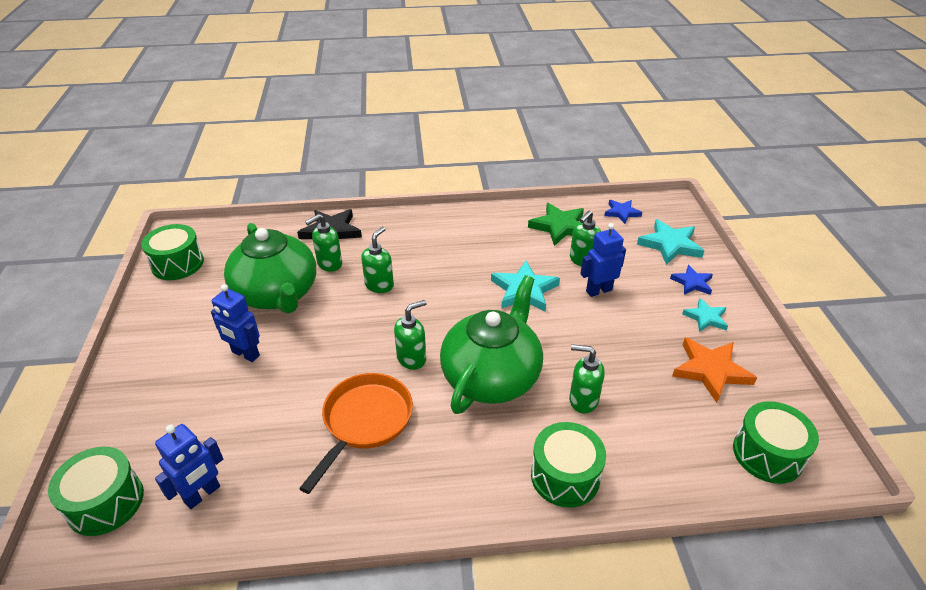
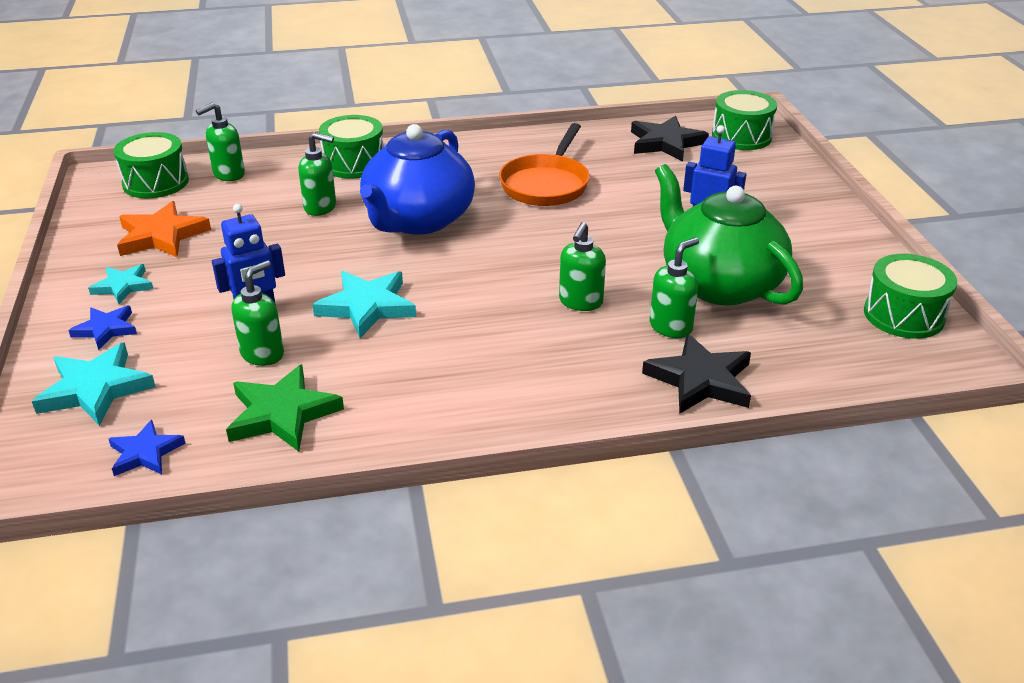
camera: 175 degrees right, 5 degrees down
blue robot [155,424,223,509] -> black star [631,116,709,161]
green soap dispenser [394,300,426,370] -> green soap dispenser moved to [196,102,245,181]
green teapot [440,275,543,414] -> blue teapot [360,124,475,235]

